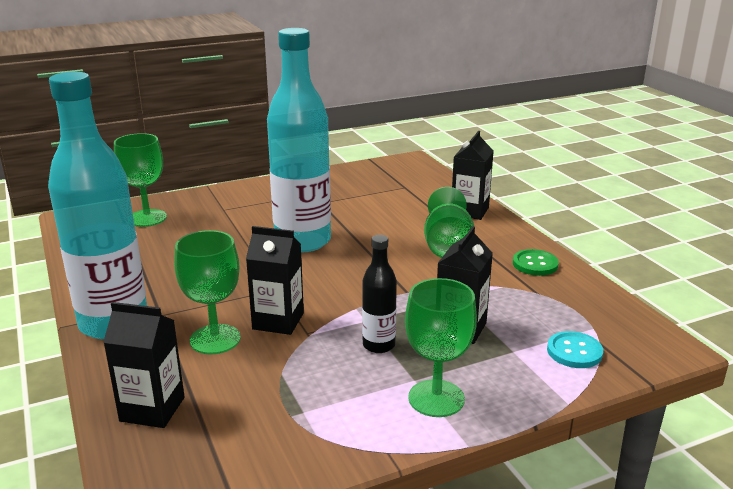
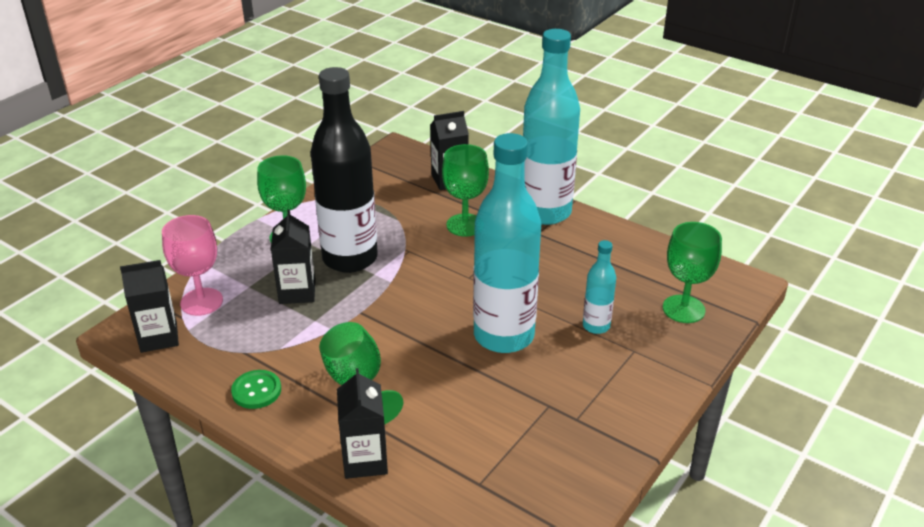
camera: 150 degrees right, 10 degrees up
black carton [246,226,304,335] -> black carton moved to [120,260,179,353]
black bottle [362,235,397,353] -> black bottle [311,67,378,273], size x2.17
turquoise button [547,331,603,368] -> pink goblet [162,215,223,316]
none -> turquoise bottle [583,240,616,334]

